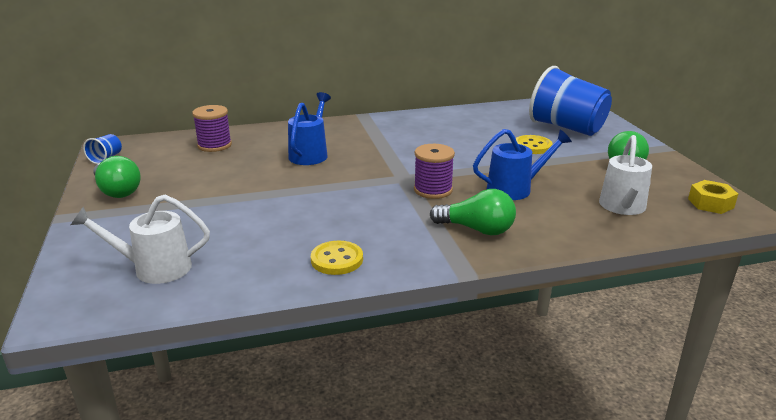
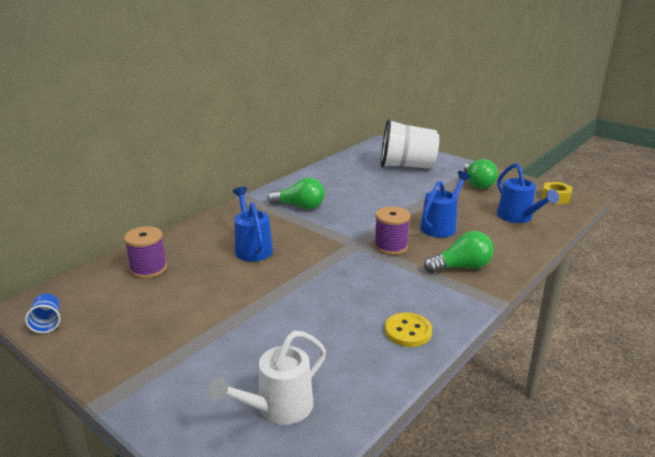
camera: 35 degrees left, 0 degrees up
green light bulb [93,156,141,198] -> green light bulb moved to [268,178,325,209]
yellow button [516,135,552,154] -> none
blue cup [529,66,612,136] -> white cup [381,119,439,169]
white watering can [599,135,652,215] -> blue watering can [497,163,559,223]

